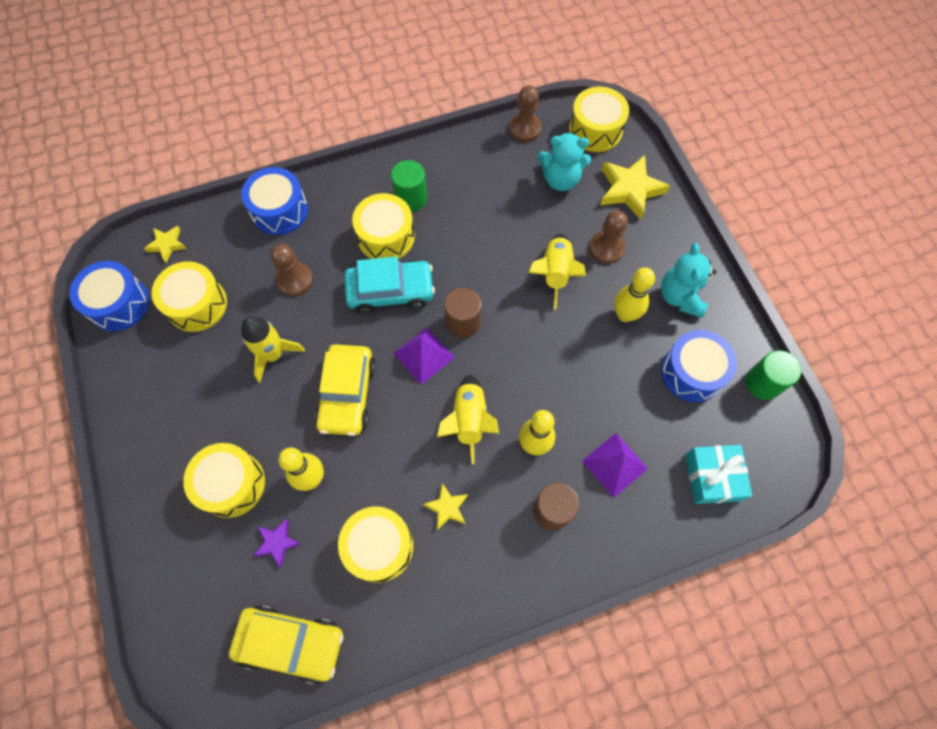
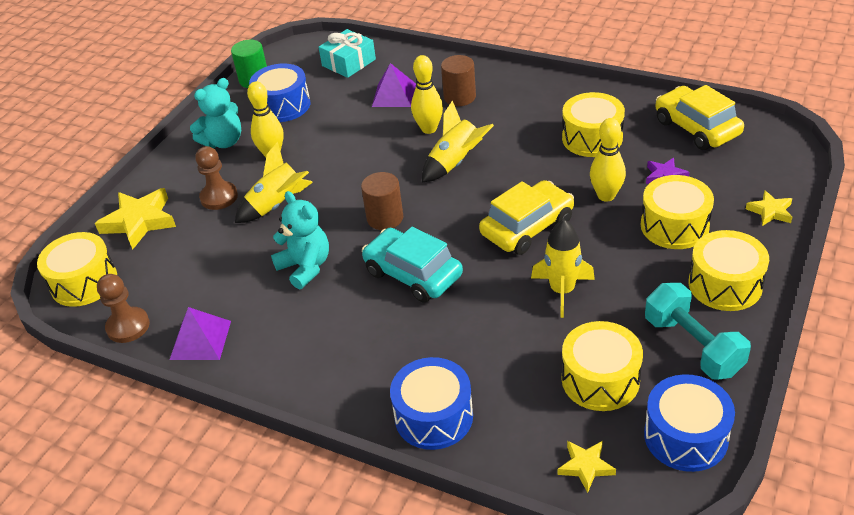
camera: 130 degrees left, 25 degrees down
brown pawn [271,244,313,296] -> none
yellow drum [352,193,415,259] -> yellow drum moved to [689,230,769,311]
green cylinder [391,160,427,211] -> none
purple pyramid [393,327,455,385] -> purple pyramid moved to [170,307,231,360]
yellow star [423,483,468,530] -> yellow star moved to [746,190,792,226]
turquoise teddy bear [537,132,591,191] -> turquoise teddy bear moved to [271,191,329,289]
none -> turquoise dumbbell [645,283,751,380]

